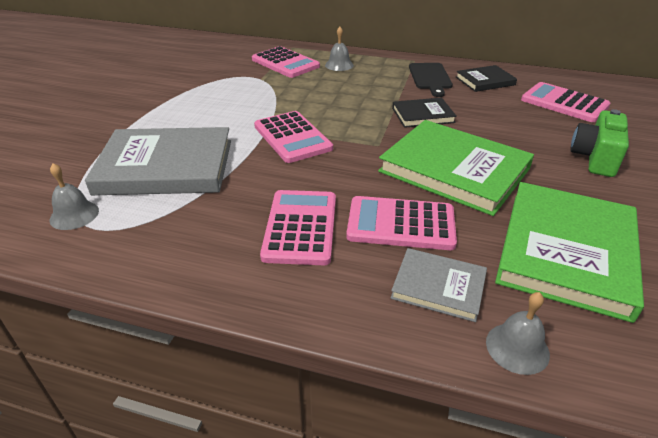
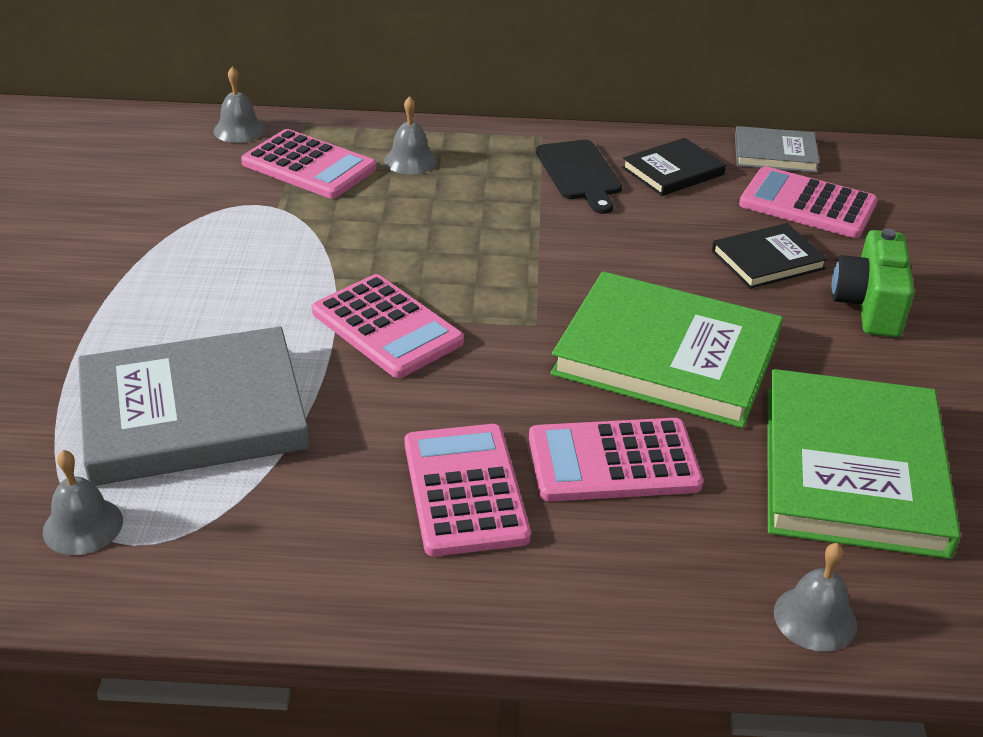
camera: 15 degrees left, 0 degrees up
grey book [391,248,487,322] -> grey book moved to [735,126,820,173]
black book [392,98,457,128] -> black book moved to [712,223,828,289]
none -> grey bell [213,66,266,143]

